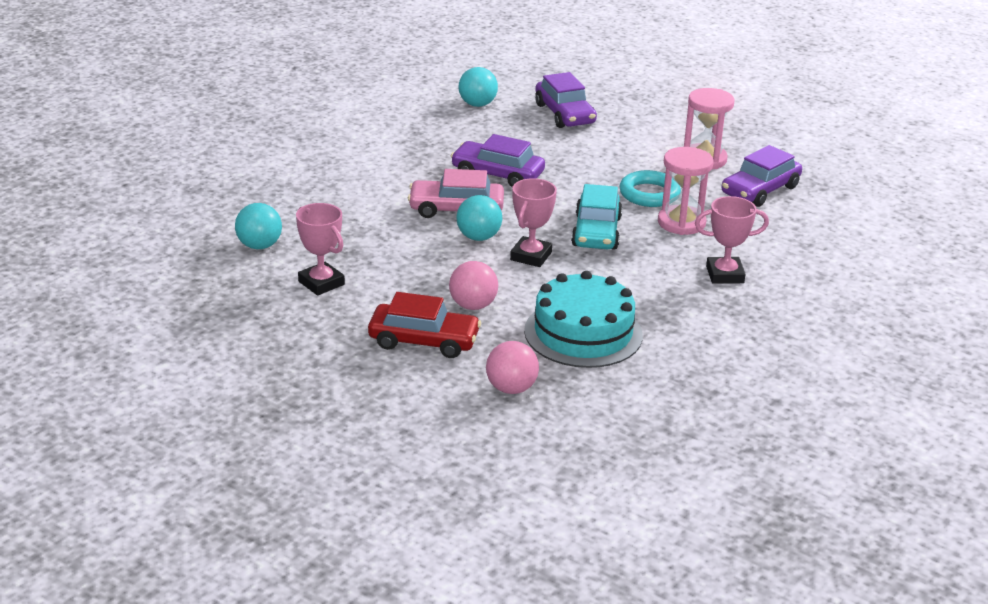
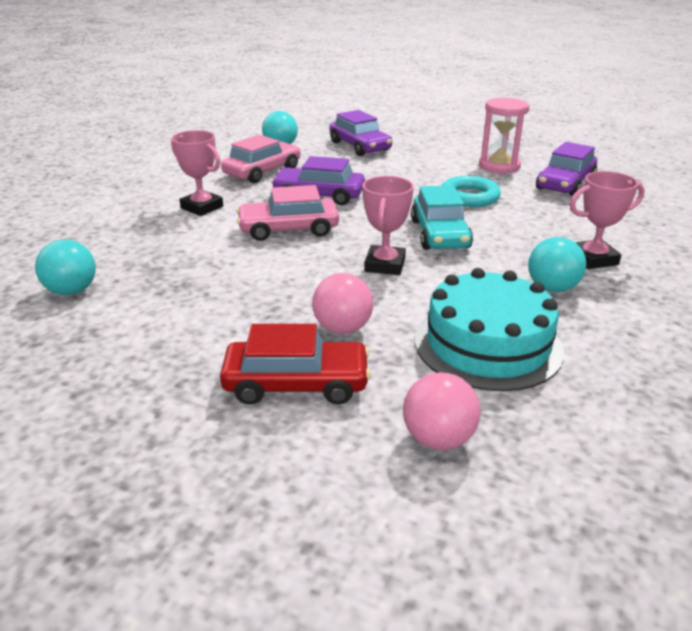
camera: 10 degrees left, 0 degrees up
pink trophy [296,203,345,295] -> pink trophy moved to [171,130,223,216]
turquoise ball [457,195,502,241] -> turquoise ball moved to [528,237,586,292]
pink hourglass [658,147,714,235] -> none
none -> pink car [221,135,301,183]

